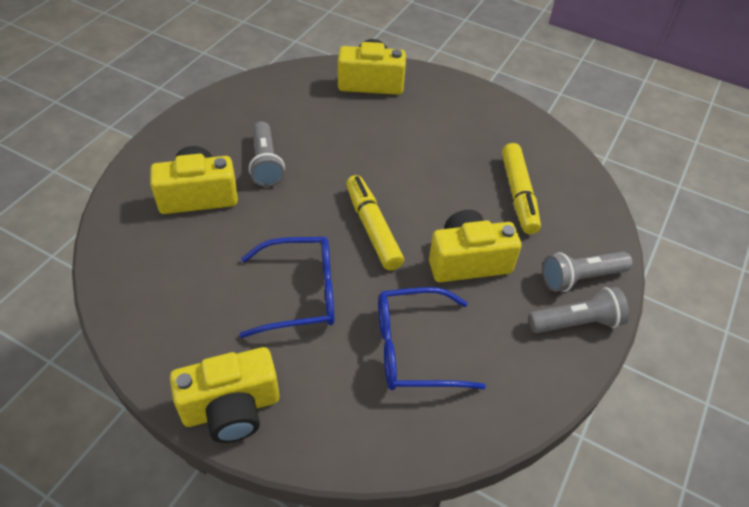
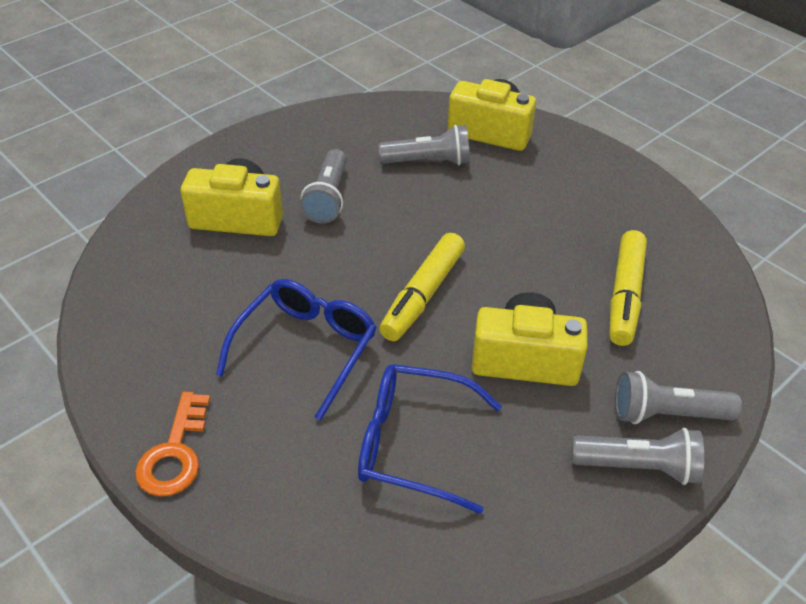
camera: 20 degrees right, 5 degrees down
yellow camera [170,347,280,443] -> orange key [135,392,211,497]
blue glasses [240,237,334,338] -> blue glasses turned 75 degrees counterclockwise [216,279,377,420]
yellow marker [346,175,404,270] -> yellow marker turned 150 degrees counterclockwise [379,233,465,341]
none -> grey flashlight [378,125,470,165]

